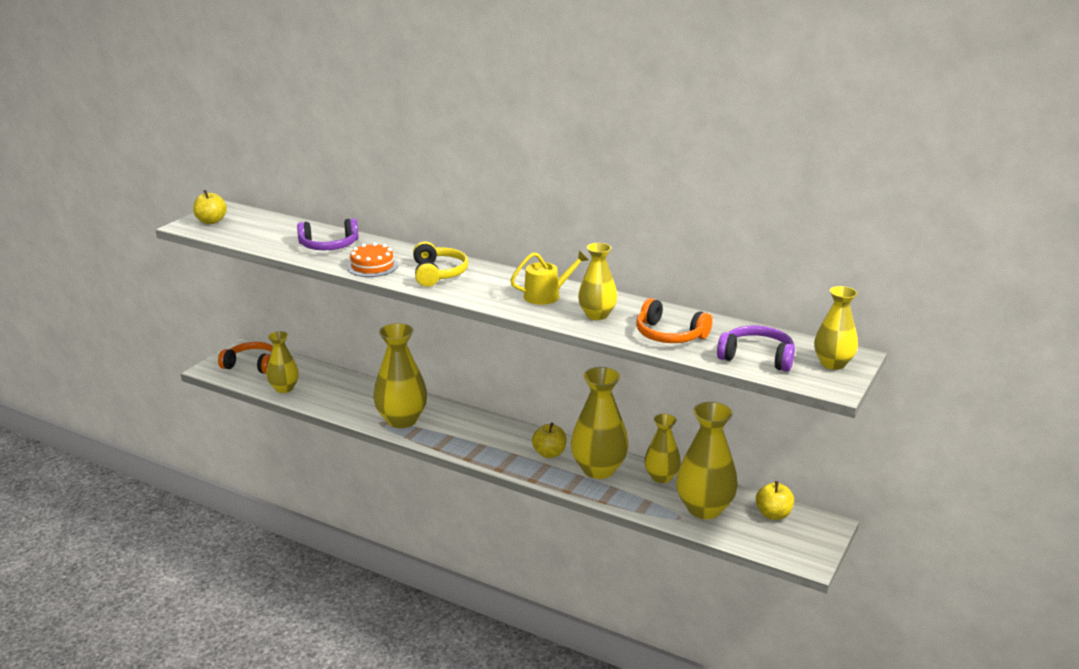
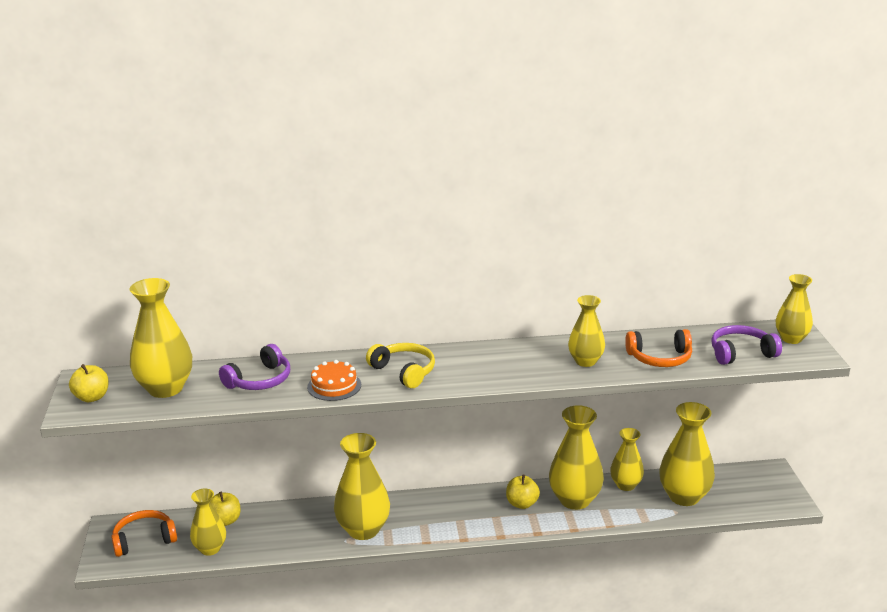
camera: 35 degrees left, 0 degrees up
yellow watering can [510,251,588,305] -> none
yellow apple [756,481,794,520] -> yellow apple moved to [210,491,241,526]
none -> yellow vase [130,278,192,398]

